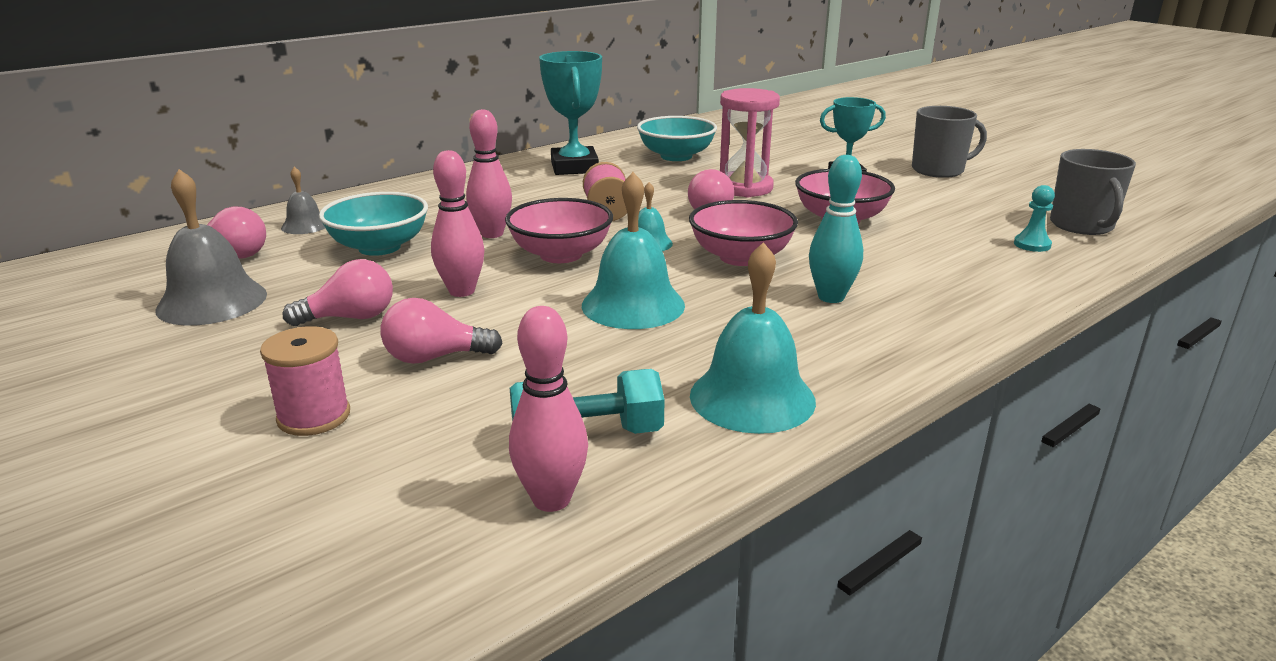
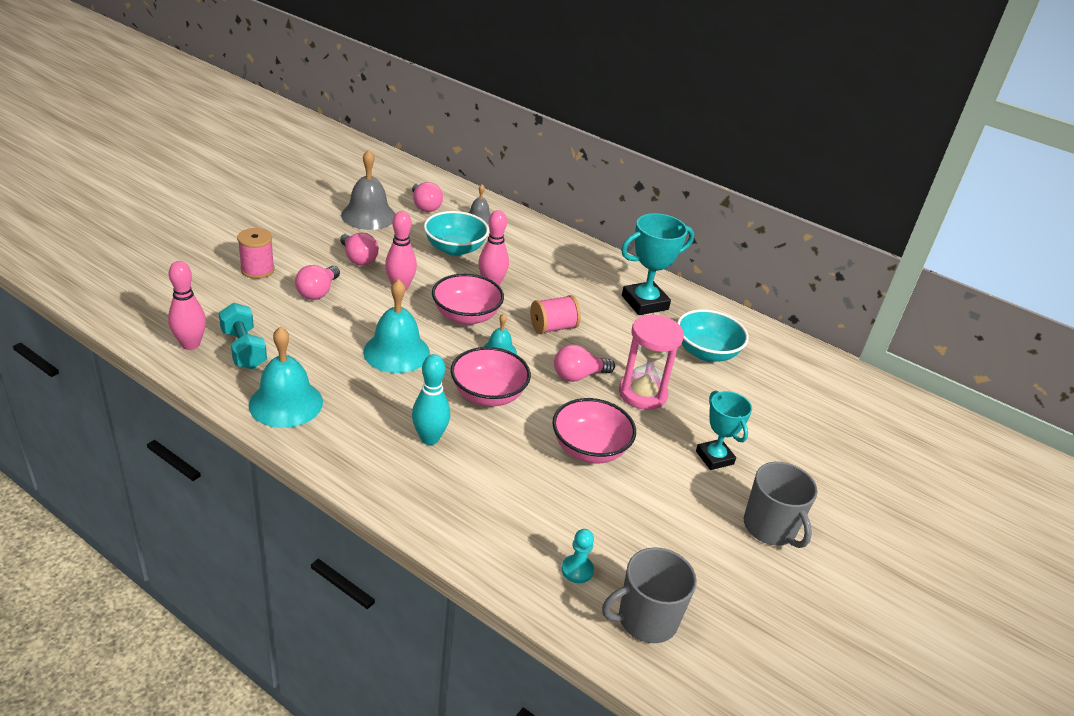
camera: 70 degrees right, 10 degrees up
pink light bulb [381,298,503,364] -> pink light bulb turned 135 degrees counterclockwise [295,265,340,300]

